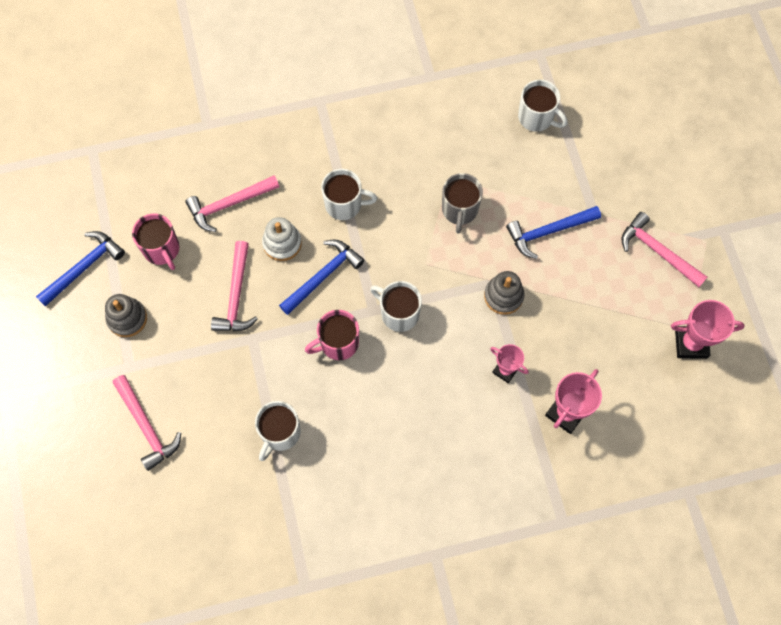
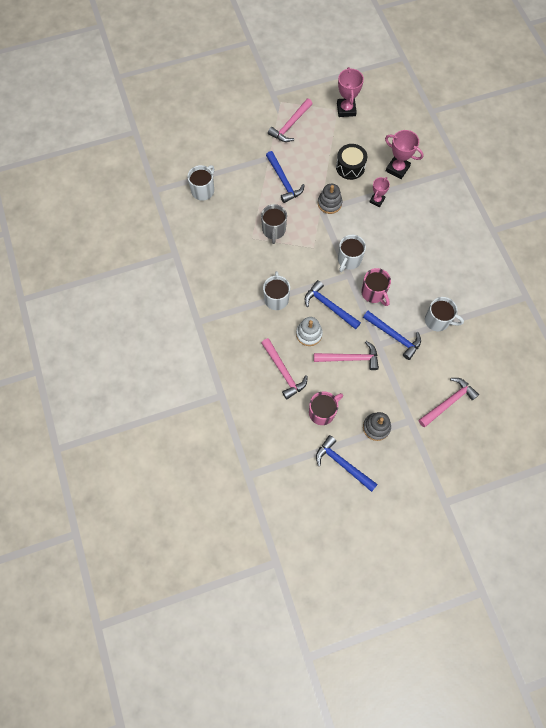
camera: 95 degrees left, 0 degrees up
grey mug [442,173,483,233] -> grey mug turned 90 degrees clockwise [261,204,287,244]
none -> black drum [336,144,367,180]
none -> blue hammer [363,311,421,360]

